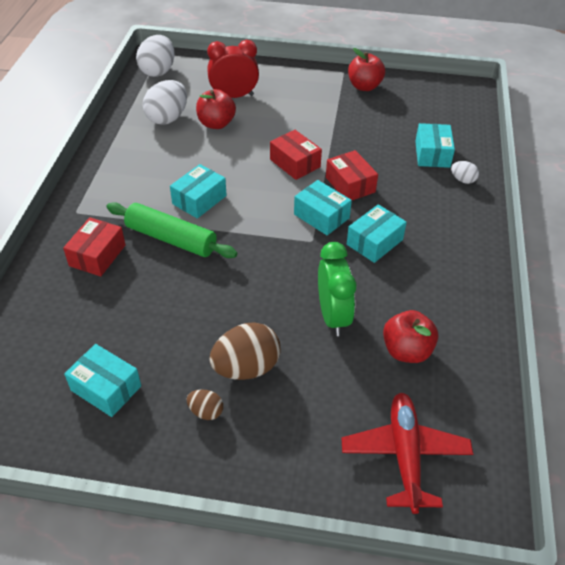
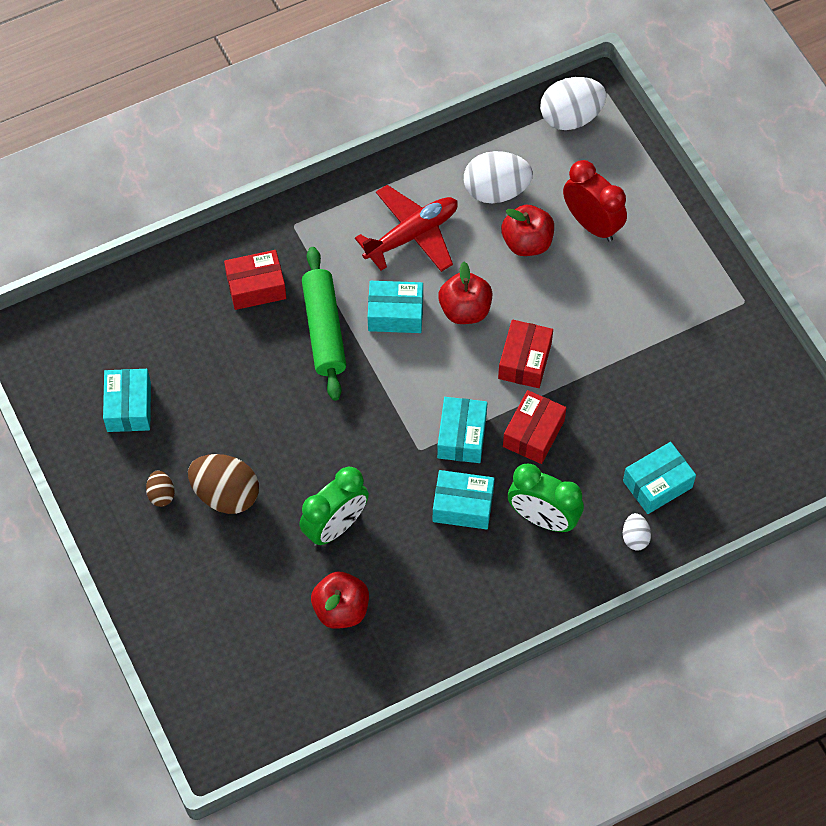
camera: 55 degrees right, 15 degrees up
red plane [342,393,473,514] -> red plane moved to [355,185,458,272]
red apple [348,48,385,91] -> red apple moved to [438,262,493,324]
none -> green clock [508,464,584,532]

